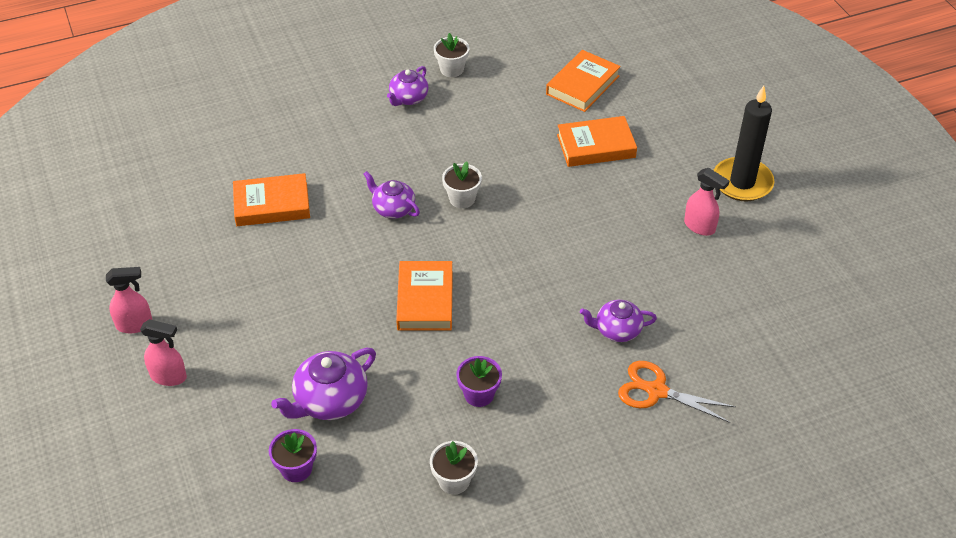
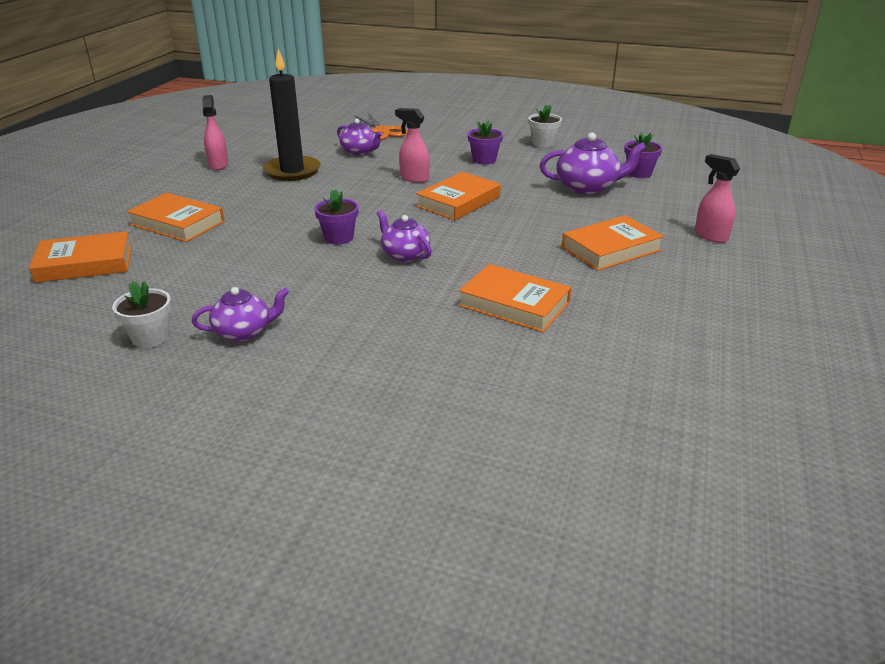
camera: 140 degrees left, 15 degrees down
pink spray bottle [106,267,152,333] -> pink spray bottle moved to [395,108,430,183]
purple teapot [364,171,420,219] -> purple teapot turned 150 degrees clockwise [377,210,432,262]
white flower pot [442,162,482,208] -> purple flower pot [314,190,359,244]
black candle [713,86,775,201] -> black candle moved to [263,49,321,181]
none -> orange book [562,215,664,271]

